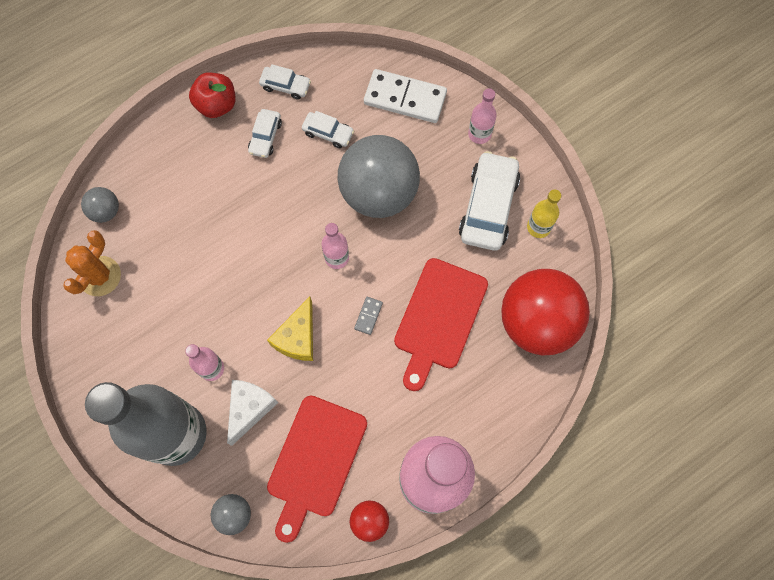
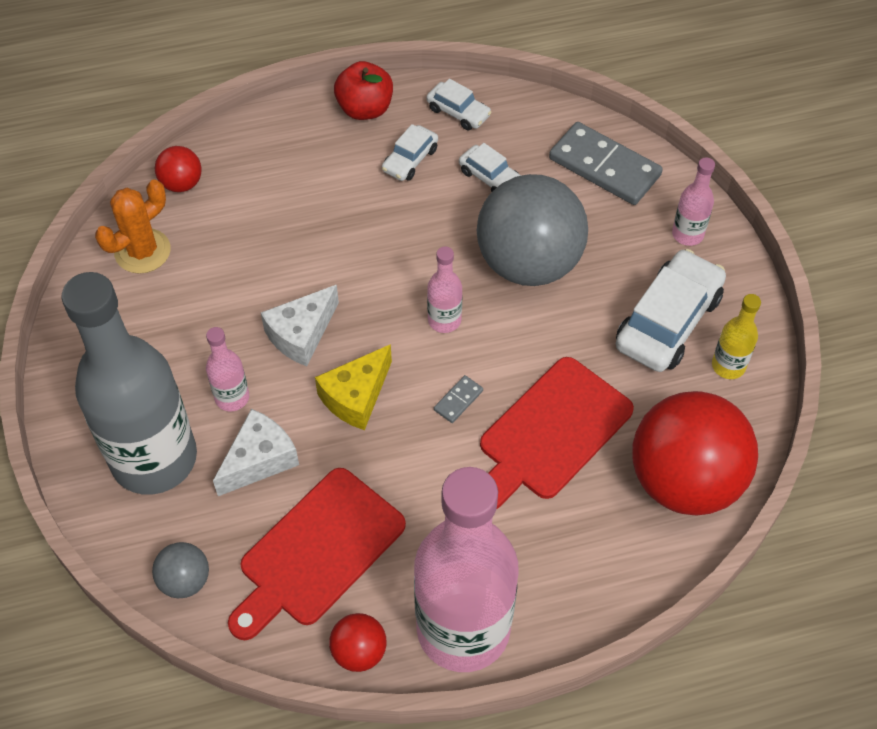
camera: 20 degrees right, 15 degrees down
grey ball [81,187,119,223] -> red ball [155,146,201,192]
white domino [364,69,447,123] -> grey domino [549,122,663,205]
none -> white cheese [261,285,339,366]

